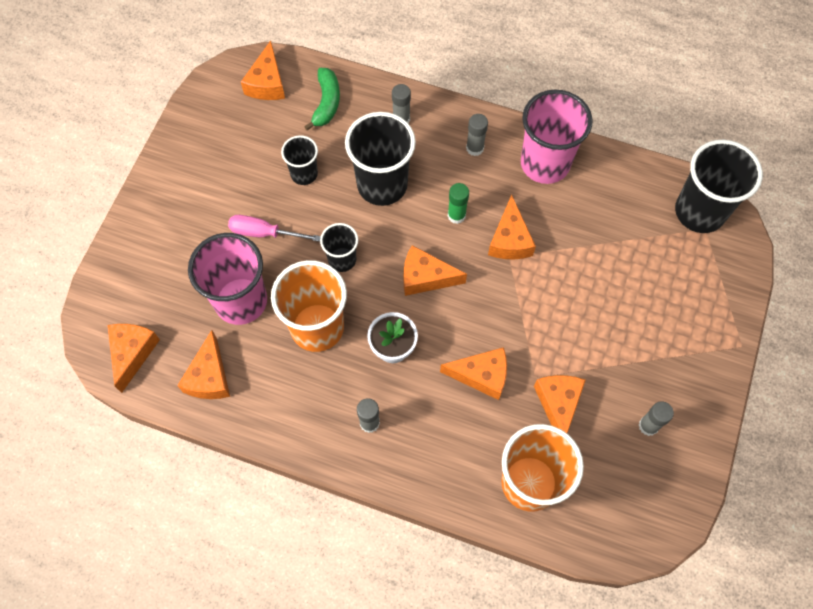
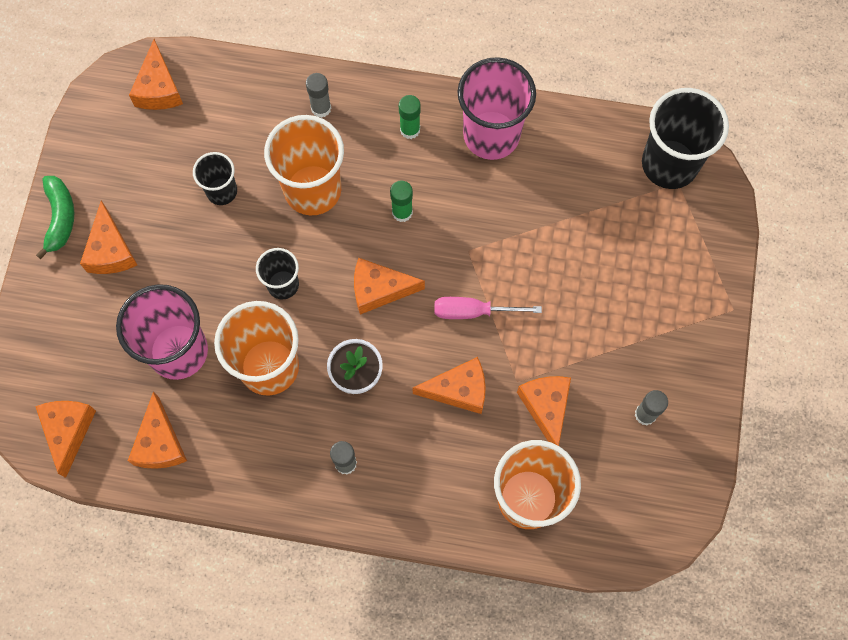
camera: 10 degrees left, 5 degrees up
pink screwdriver [228,215,321,242] -> pink screwdriver moved to [434,297,542,319]
green banana [304,68,340,131] -> green banana moved to [36,176,74,259]
black cup [345,112,416,206] -> orange cup [264,115,344,215]
grey glue stick [466,114,488,156] -> green glue stick [399,95,421,139]
orange cheese [488,194,536,259] -> orange cheese moved to [80,201,137,274]

